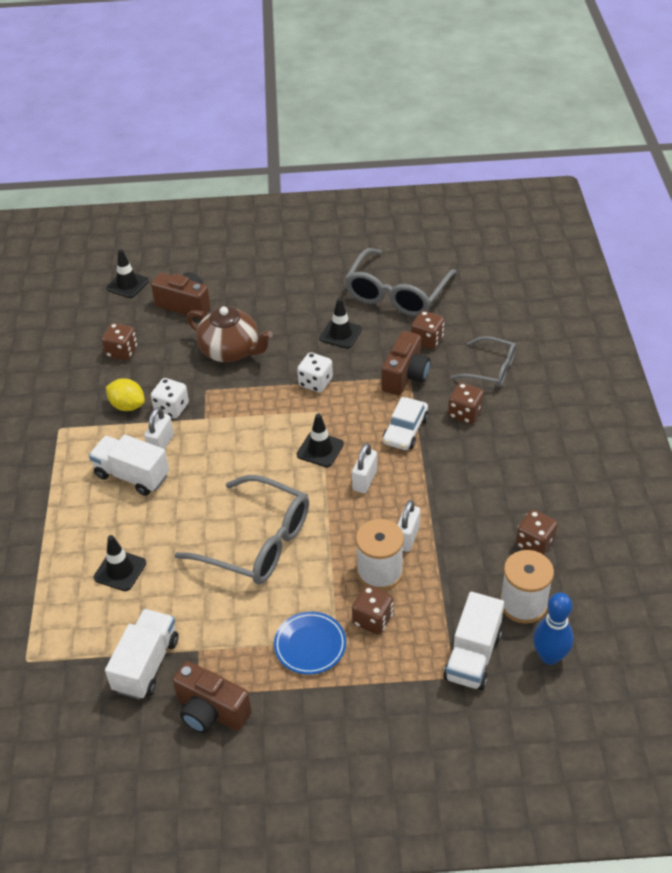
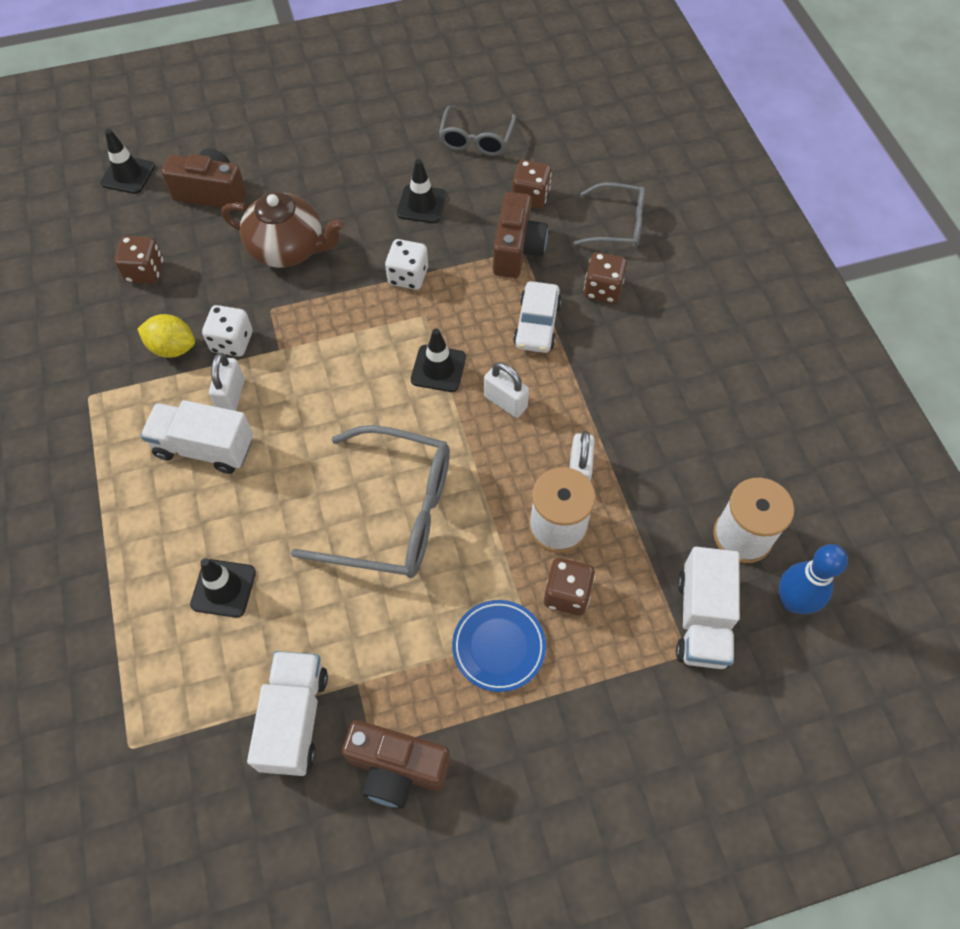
camera: 15 degrees left, 15 degrees up
grey glasses [345,248,456,316] -> grey glasses [439,105,516,156], size x0.59
white padlock [352,443,377,493] -> white padlock turned 60 degrees counterclockwise [484,362,529,418]
brown dice [516,510,558,555] -> none

